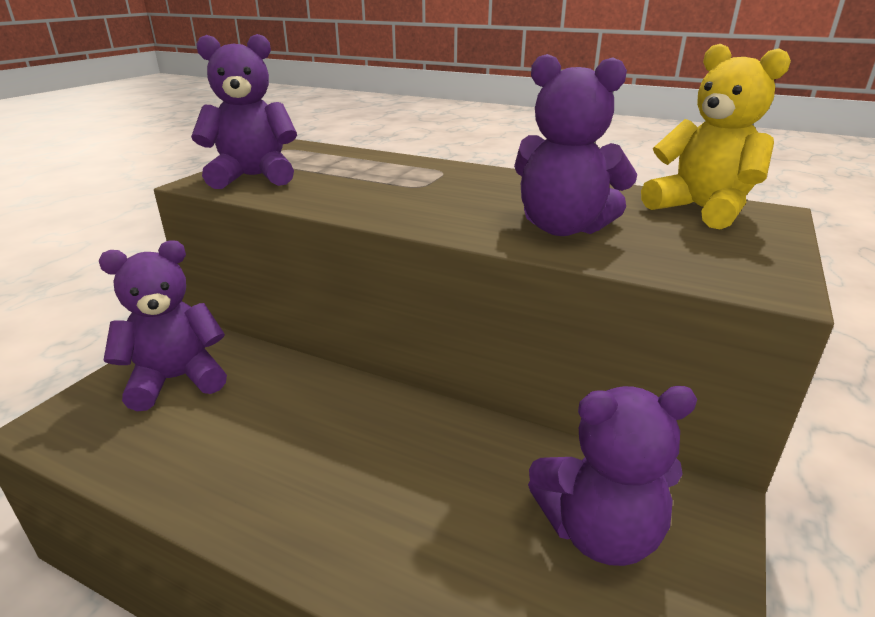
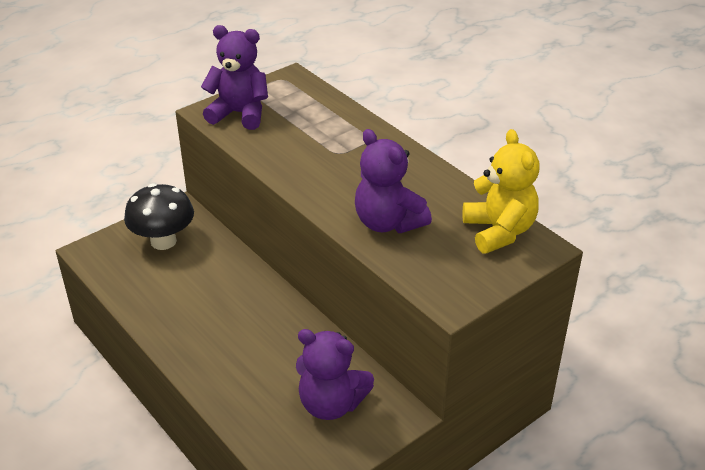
camera: 25 degrees right, 10 degrees up
purple teddy bear [99,240,227,411] -> black mushroom [124,184,194,250]

